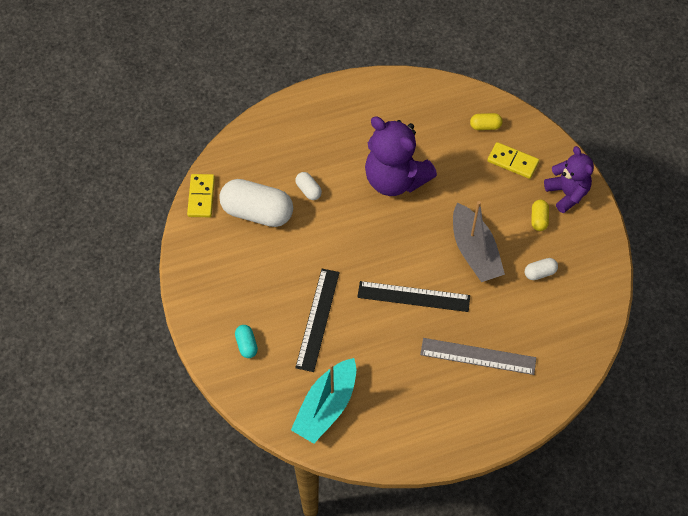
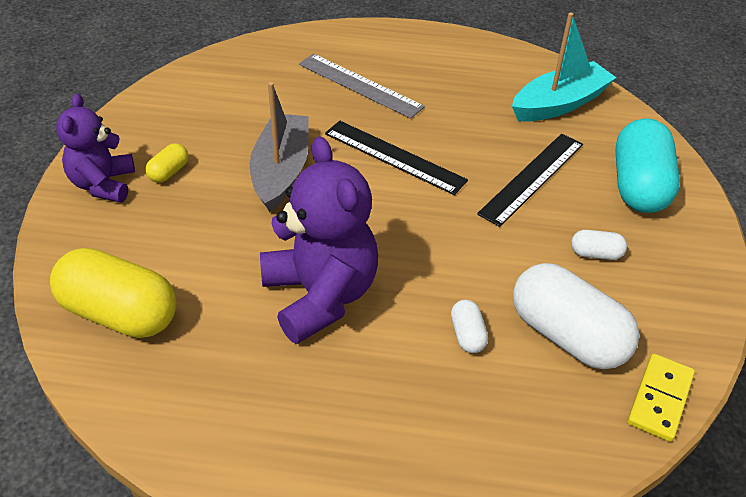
camera: 155 degrees left, 15 degrees down
turquoise capsule [235,325,258,358] -> turquoise capsule [615,119,680,213], size x2.23
yellow capsule [470,113,503,130] -> yellow capsule [50,248,177,338], size x2.23
yellow domino [487,142,539,179] -> none
white capsule [525,258,558,280] -> white capsule moved to [571,230,627,260]

